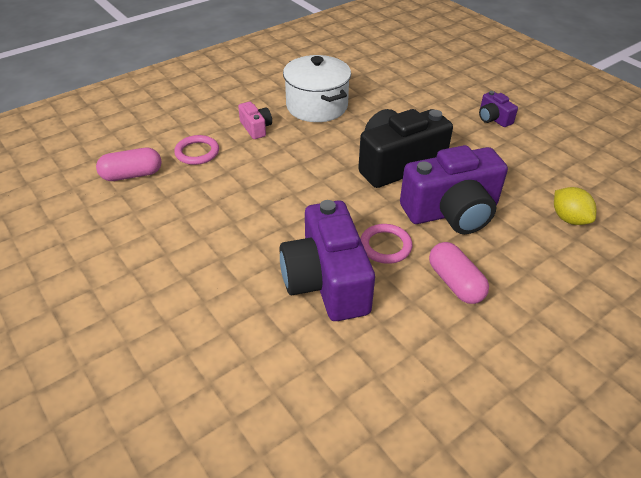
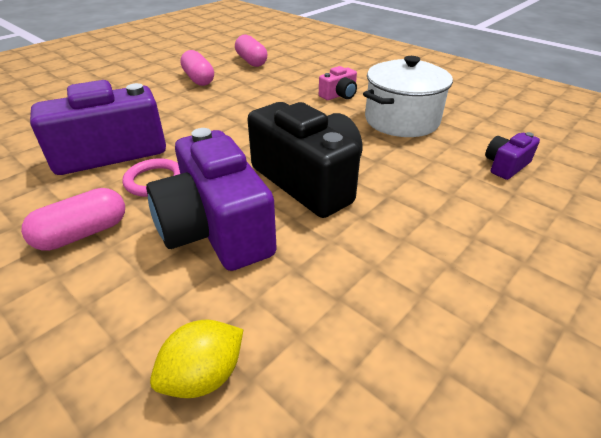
camera: 80 degrees right, 5 degrees down
pink ring [174,135,219,165] -> none
purple camera [479,91,518,127] -> purple camera moved to [485,132,540,180]
none -> pink capsule [180,50,214,86]

